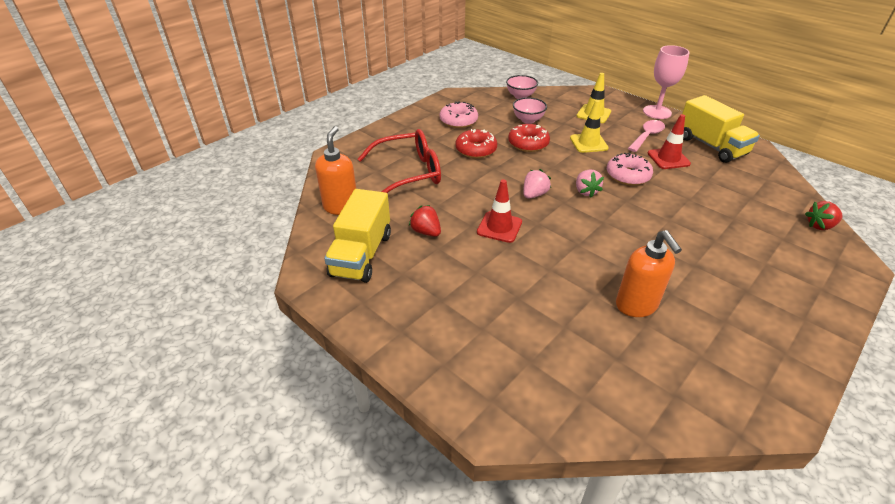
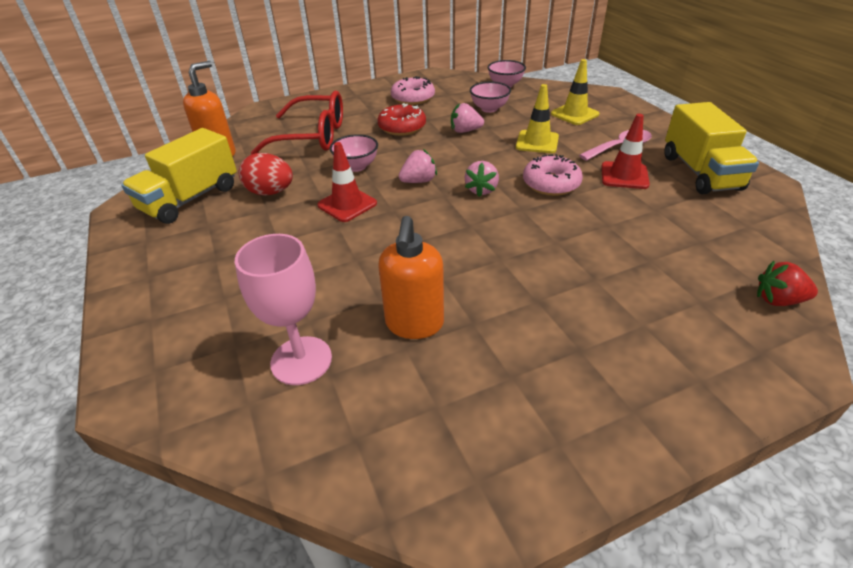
camera: 25 degrees right, 0 degrees up
red strawberry [409,205,441,237] -> red egg [239,153,293,196]
red donut [508,124,550,152] -> pink strawberry [451,103,484,133]
pink goblet [643,45,690,119] -> pink goblet moved to [235,234,332,385]
none -> pink bowl [330,134,378,172]

